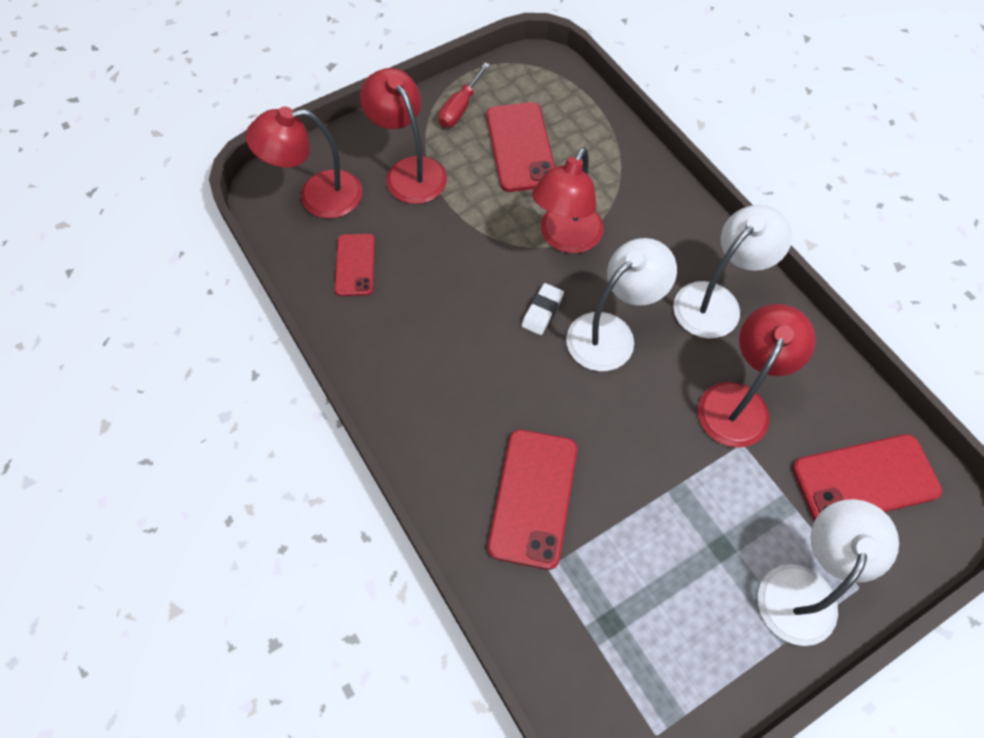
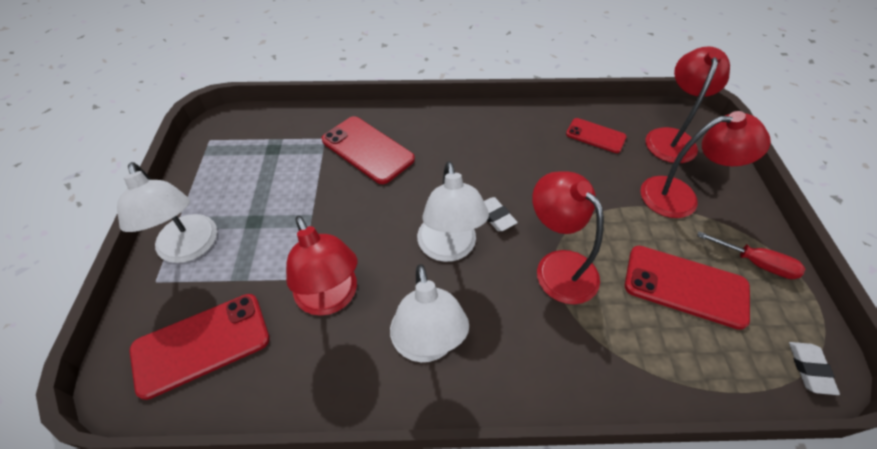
camera: 120 degrees right, 10 degrees down
red screwdriver [439,63,490,128] -> red screwdriver turned 150 degrees clockwise [697,232,805,279]
red phone [792,434,942,521] -> red phone turned 45 degrees clockwise [130,294,270,400]
none -> white eraser [789,342,840,395]

